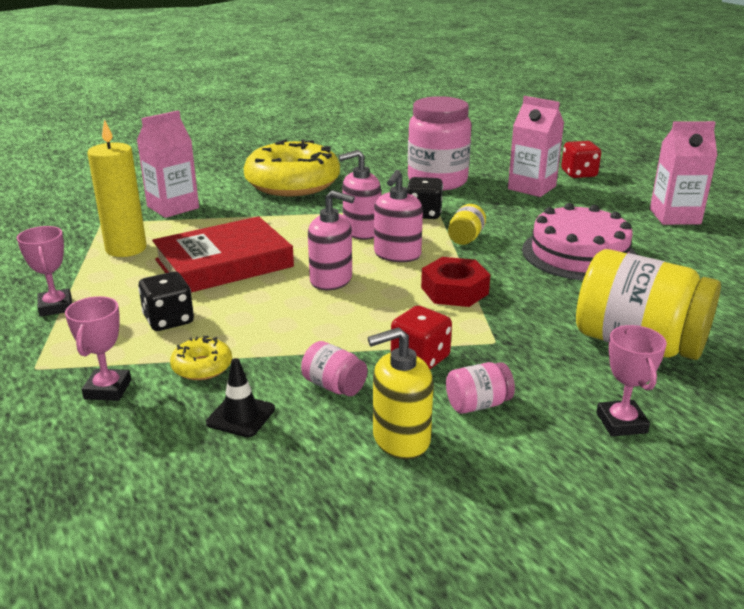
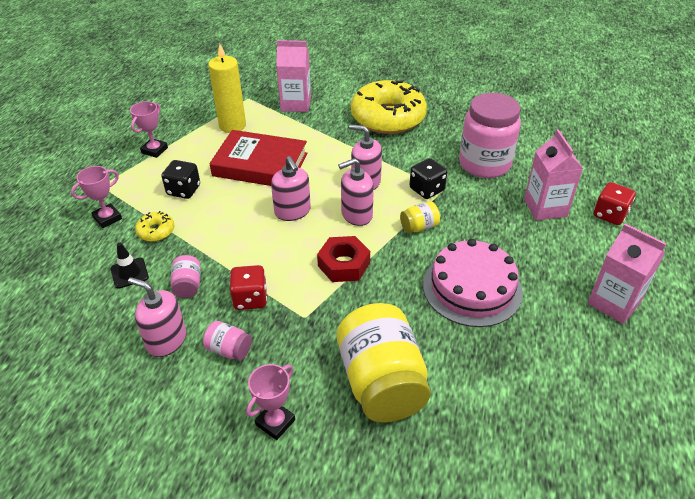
camera: 45 degrees right, 15 degrees up
yellow soap dispenser [368,327,434,459] -> pink soap dispenser [128,277,186,357]

